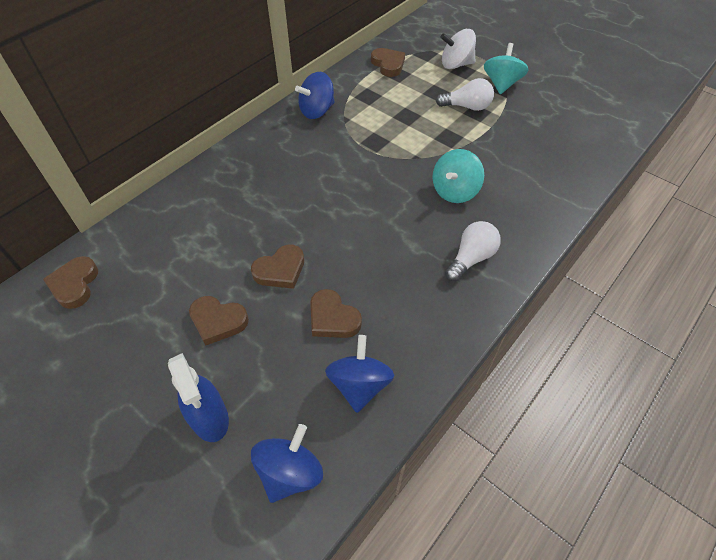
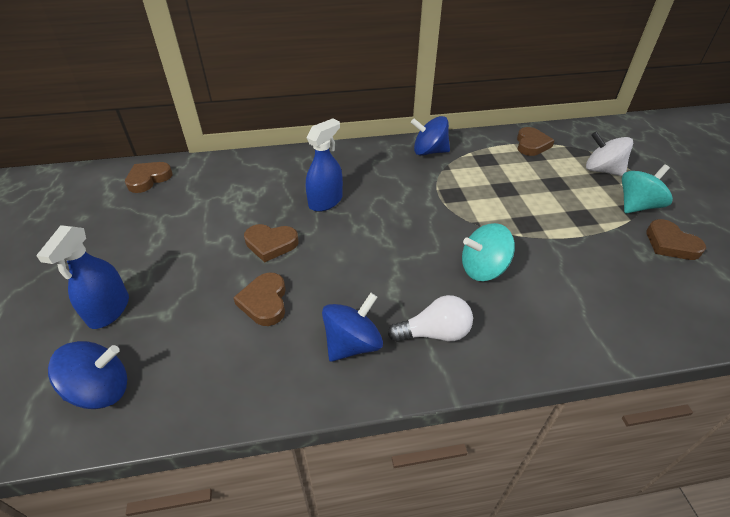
camera: 40 degrees right, 10 degrees down
brown heart [189,296,249,345] -> brown heart moved to [646,219,706,260]
blue spinning top [325,335,395,413] -> blue spinning top moved to [322,293,383,362]
white light bulb [436,78,494,111] -> none
none -> blue spray bottle [306,118,343,212]

